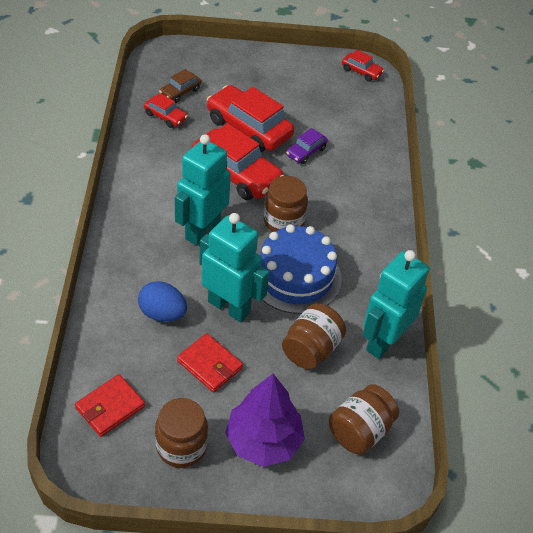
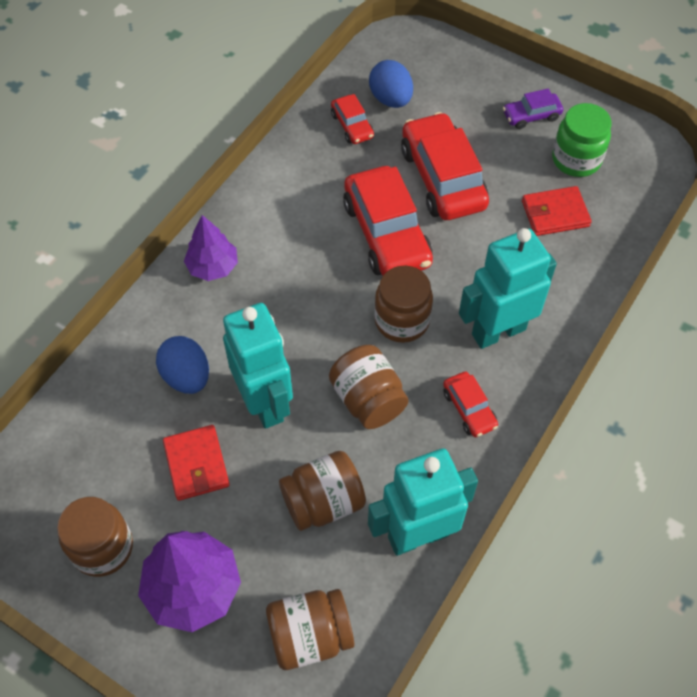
camera: 35 degrees right, 10 degrees up
red wallet [75,374,145,437] -> red wallet moved to [522,186,592,236]
brown car [159,69,201,103] -> blue egg [369,60,413,108]
turquoise robot [175,134,231,246] -> turquoise robot moved to [459,228,557,349]
blue cake [259,224,342,314] -> brown jar [329,345,408,429]
purple car [286,128,328,164] -> purple car moved to [503,89,563,129]
red car [342,50,384,82] -> red car moved to [443,371,498,437]
none -> purple tree [184,215,238,281]
none -> green jar [552,103,611,177]

